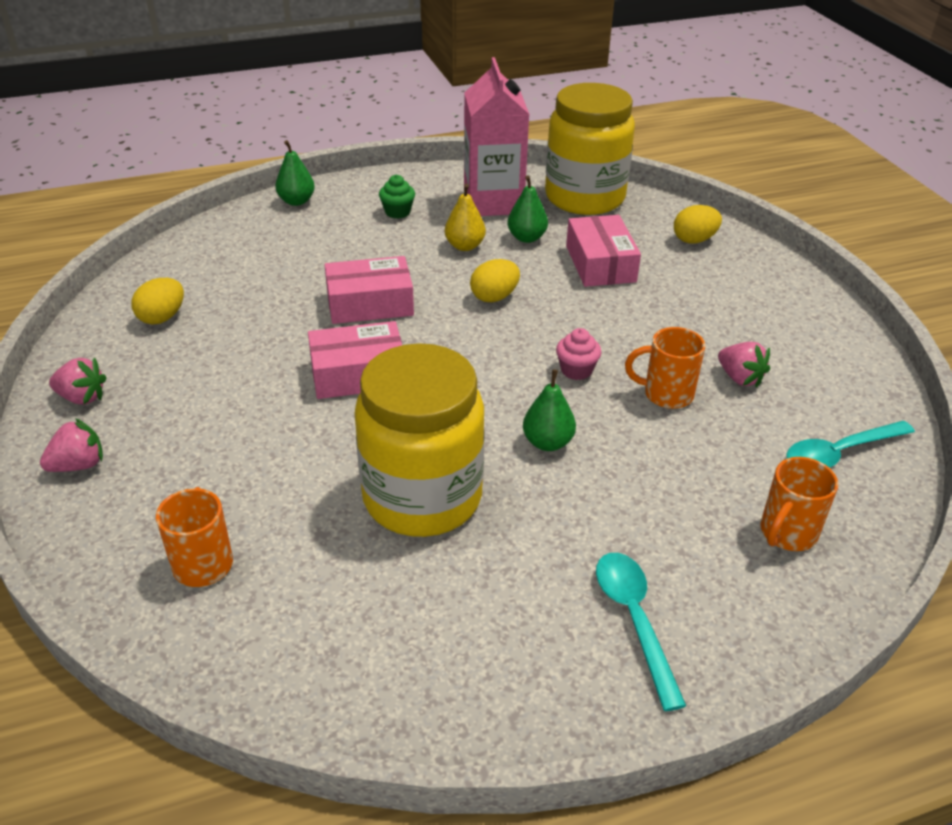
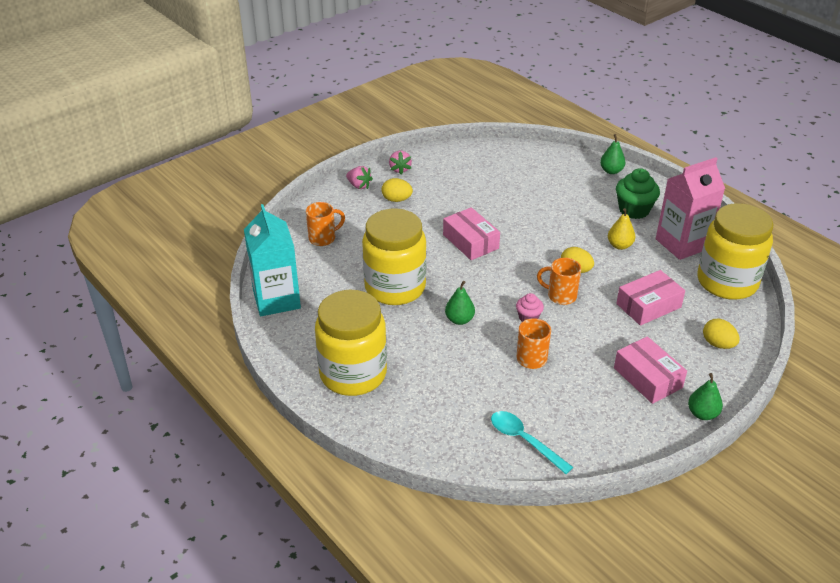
camera: 70 degrees right, 0 degrees up
yellow egg [131,278,184,324] -> yellow egg moved to [382,178,413,202]
pink box [324,256,414,324] -> pink box moved to [614,336,687,404]
green cupcake [379,175,415,219] -> green cupcake [616,168,660,219], size x1.78
green pear [508,175,548,243] -> green pear moved to [688,373,723,420]
turquoise spoon [596,553,686,711] -> yellow jar [315,290,387,396]
pink strawberry [718,342,770,388] -> none
orange mug [760,457,838,551] -> orange mug moved to [537,258,581,305]
none -> turquoise carton [244,204,301,316]

